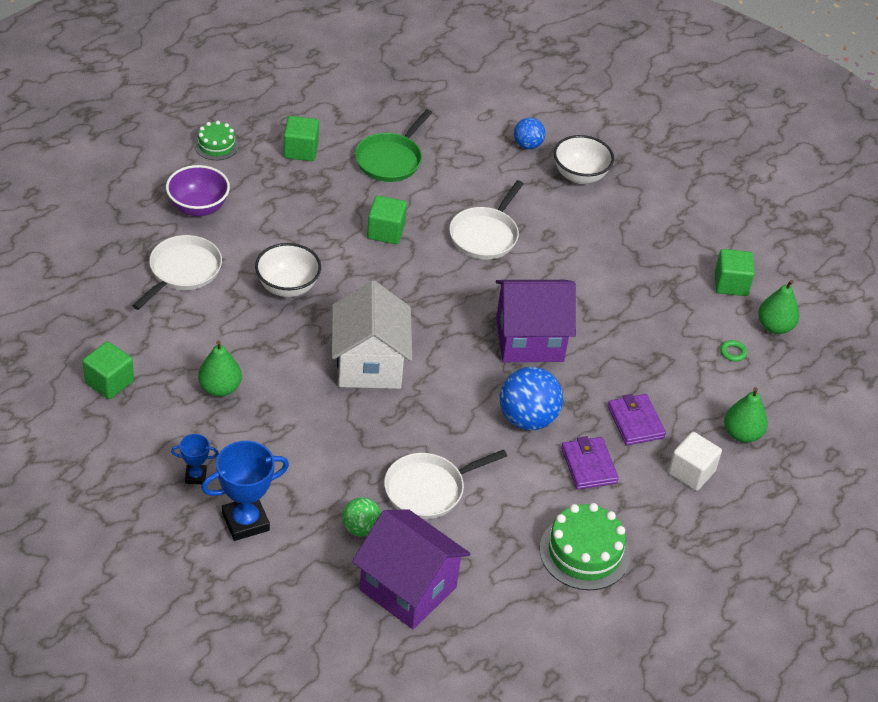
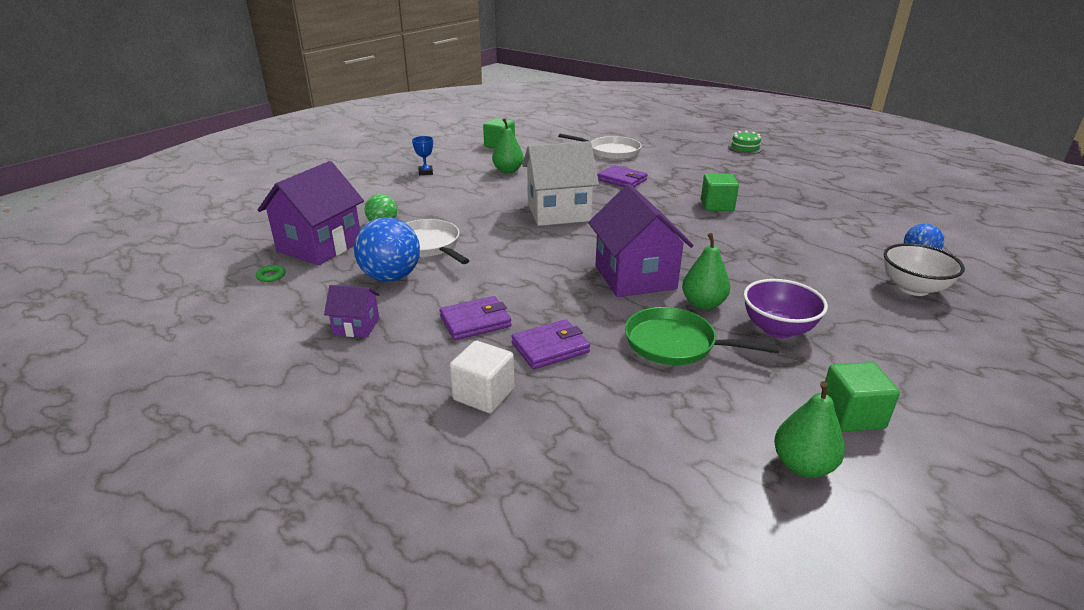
camera: 85 degrees right, 15 degrees down
purple bowl [166,165,230,216] -> purple bowl moved to [743,279,828,338]
blue trophy [201,441,289,541] -> none
white bowl [255,243,321,297] -> purple wallet [597,165,648,187]
green cube [283,116,319,161] -> none
green pan [355,109,432,182] -> green pan moved to [625,307,780,365]
white pan [449,180,524,259] -> none
blue ball [500,367,563,430] -> blue ball moved to [354,217,420,282]
green cake [540,503,630,590] -> purple house [324,285,380,338]
green ring [720,340,747,362] -> green ring moved to [256,265,286,282]
green pear [724,387,768,443] -> green pear moved to [682,233,730,310]

